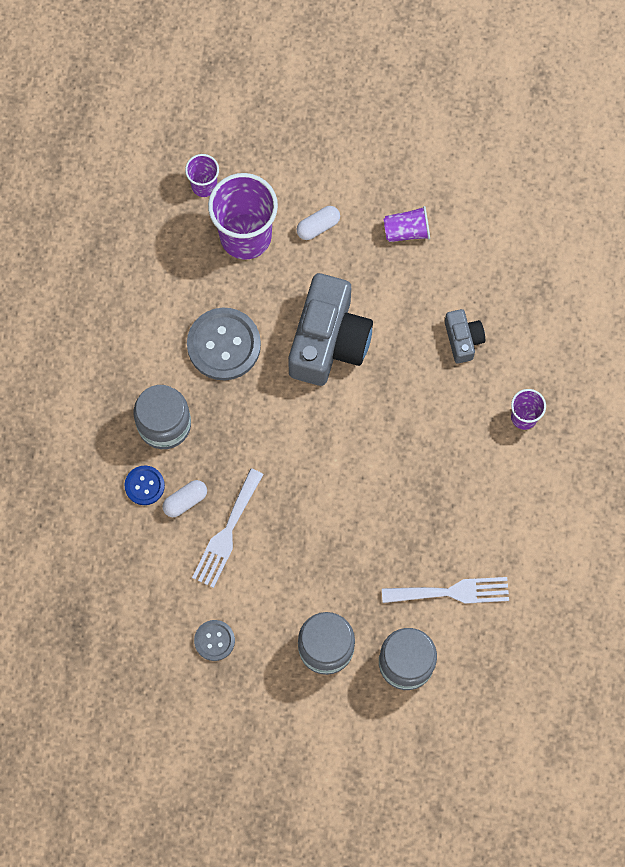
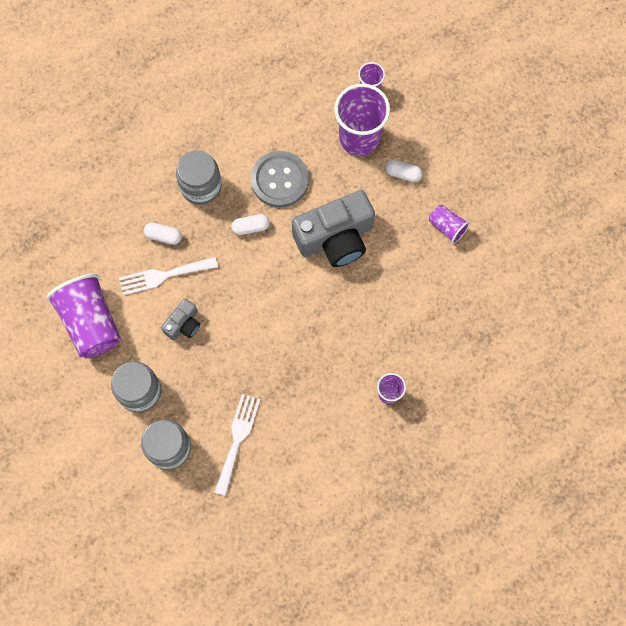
camera: 50 degrees right, 0 degrees up
blue button [124,466,165,505] -> none
grey button [194,620,235,661] -> purple cup [46,274,121,358]
white fork [382,577,509,604] -> white fork turned 120 degrees counterclockwise [215,394,261,496]
grey camera [445,309,485,363] -> grey camera moved to [161,299,200,340]
none -> white capsule [231,214,270,235]

